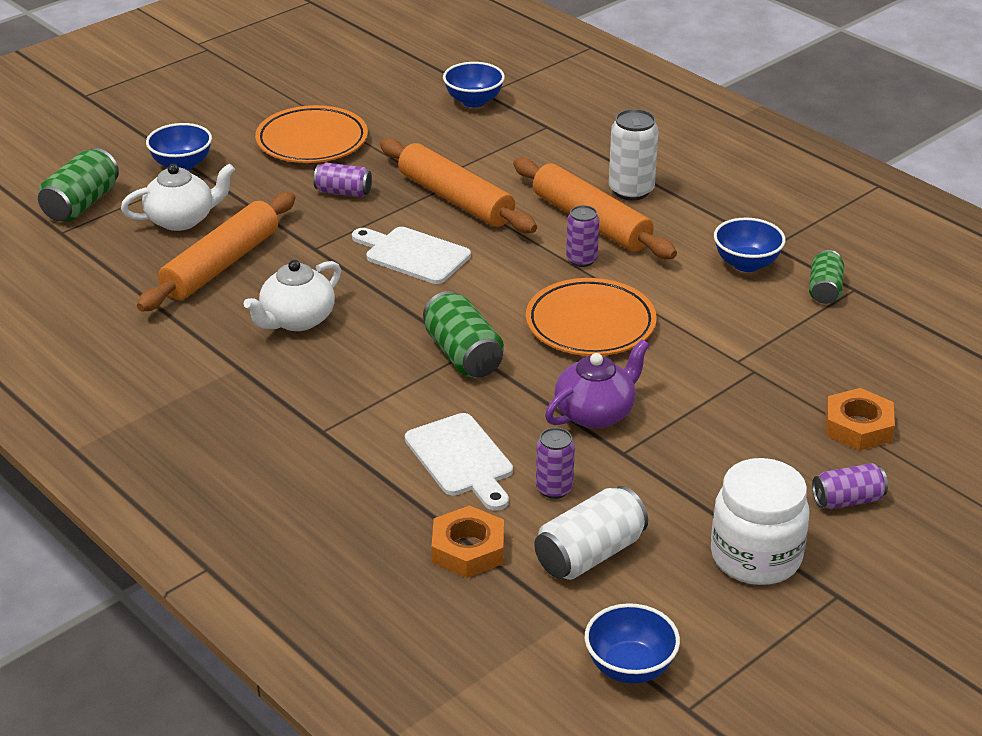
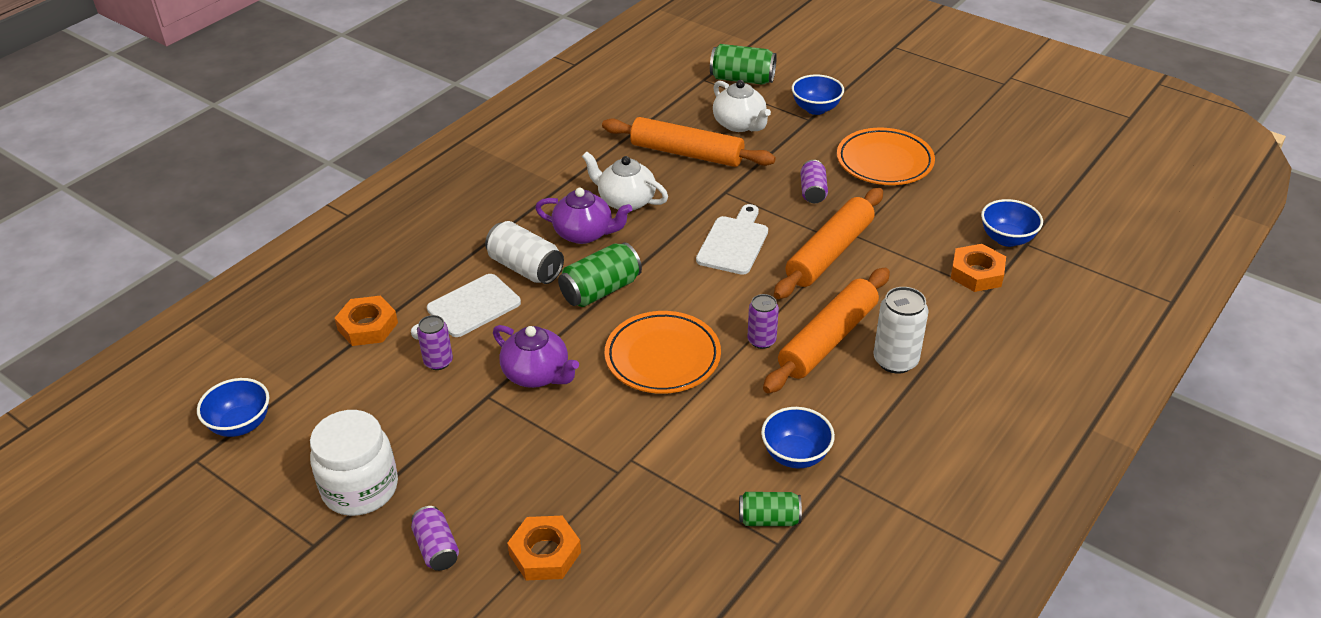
camera: 80 degrees right, 5 degrees up
white can [534,486,648,580] -> white can moved to [485,221,564,284]
none -> purple teapot [535,188,632,244]
none -> orange nut [950,244,1006,292]

